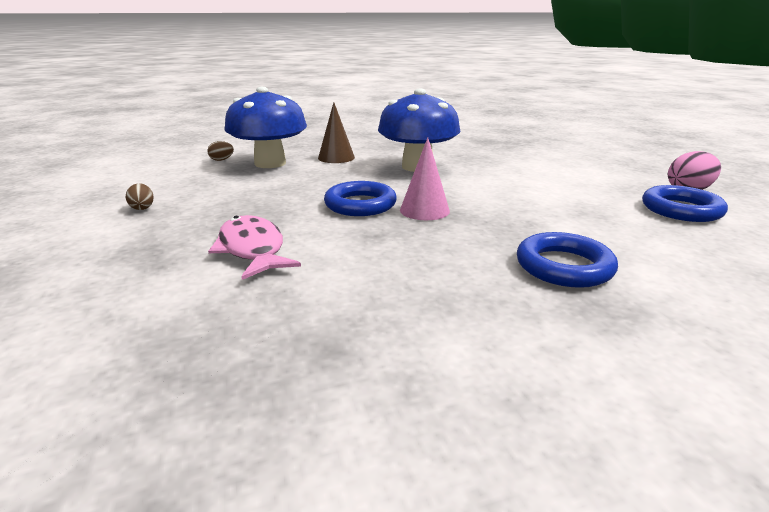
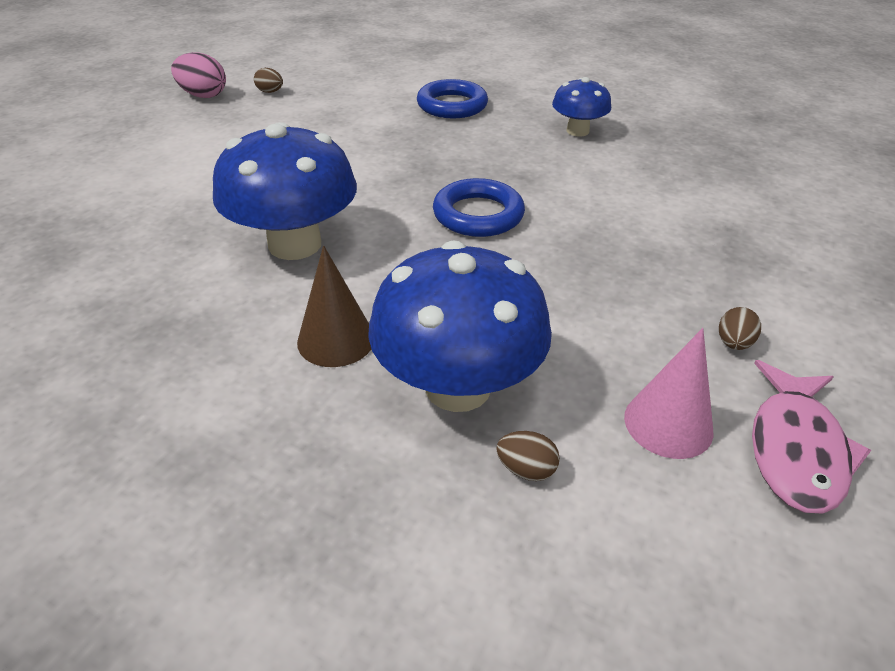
camera: 135 degrees left, 15 degrees up
pink fish [208,215,301,280] -> pink fish moved to [752,360,871,514]
pink cone [400,137,450,220] -> pink cone moved to [624,328,714,459]
blue ring [642,185,728,222] -> brown egg [254,68,283,93]
none -> blue mushroom [552,77,611,137]

